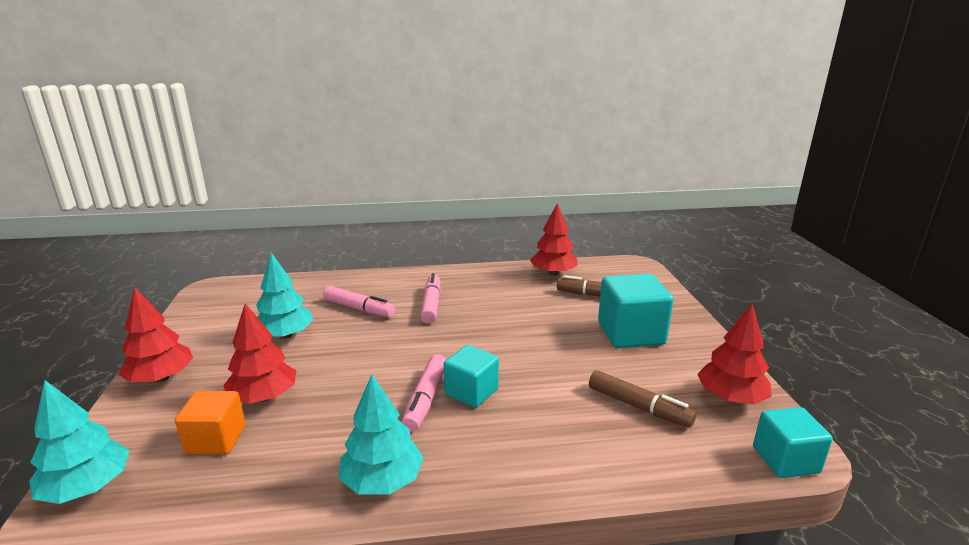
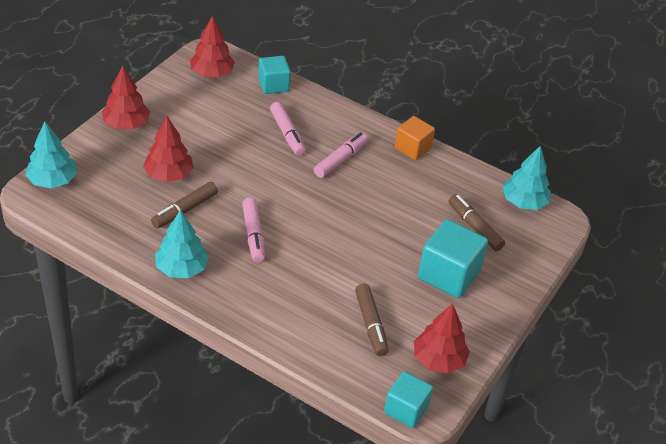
camera: 35 degrees right, 20 degrees up
orange cube [175,391,245,455] -> orange cube moved to [395,116,435,160]
turquoise tree [256,253,314,339] -> turquoise tree moved to [502,146,551,210]
pink marker [402,354,446,432] -> pink marker turned 60 degrees counterclockwise [242,198,265,263]
turquoise cube [444,345,499,408] -> turquoise cube moved to [258,56,291,94]
red tree [530,203,577,276] -> red tree moved to [190,16,235,77]
none -> brown marker [151,182,218,229]

